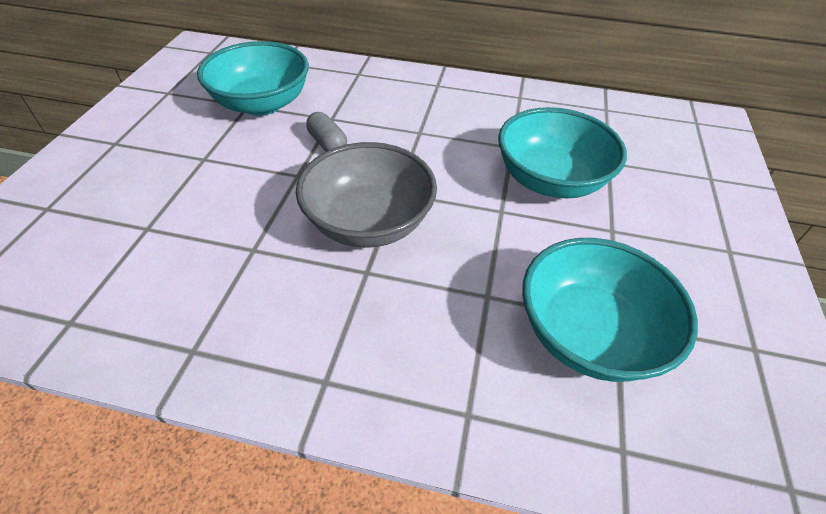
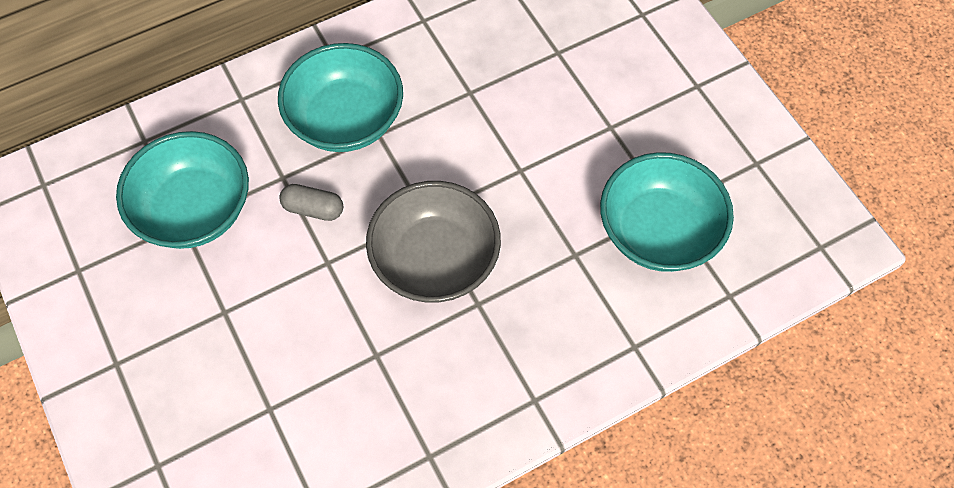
camera: 40 degrees left, 15 degrees up
turquoise bowl [498,107,627,198] -> turquoise bowl moved to [278,43,403,152]

